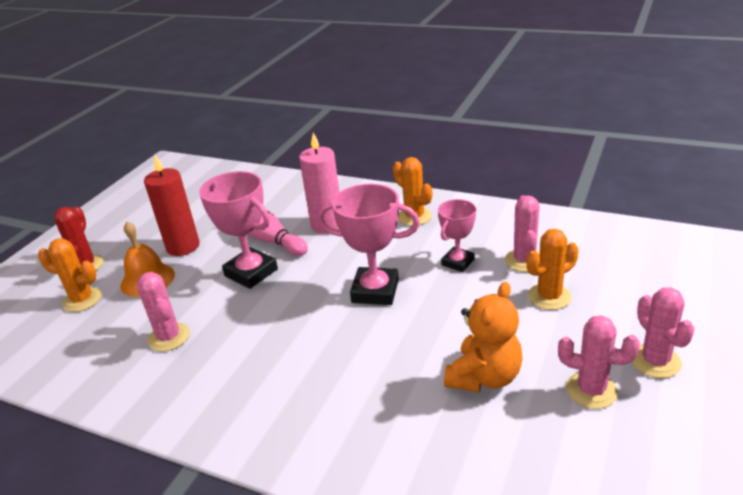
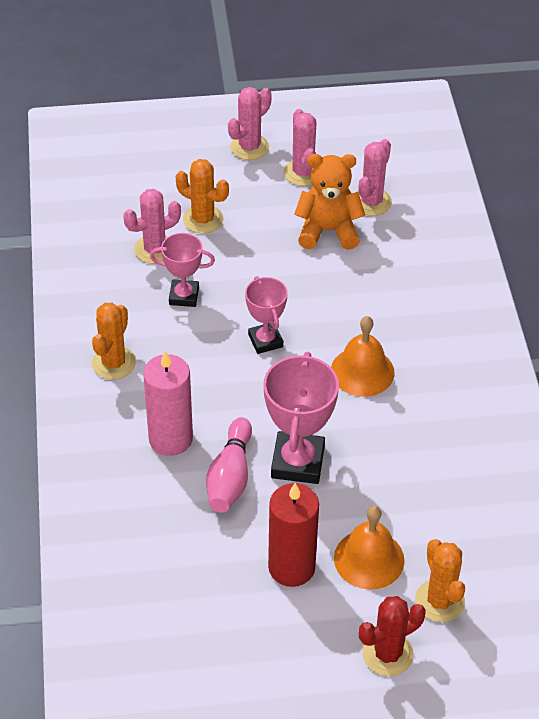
camera: 125 degrees left, 15 degrees up
pink cactus [137,272,190,352] -> pink cactus moved to [357,139,392,216]
pink trophy [317,184,420,305] -> pink trophy [245,276,288,354], size x0.62
none -> orange bell [331,316,395,397]

